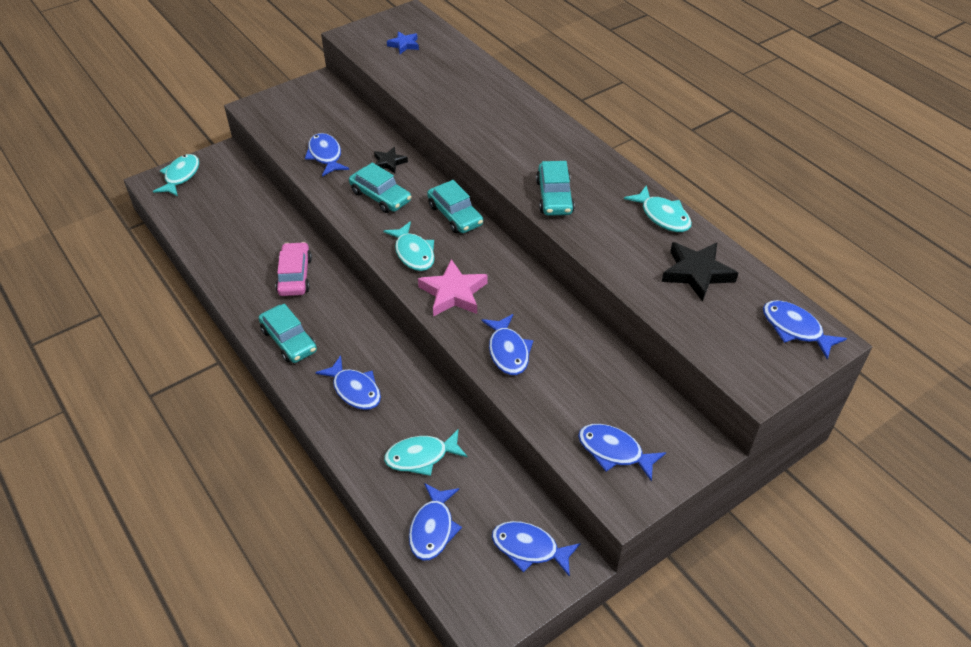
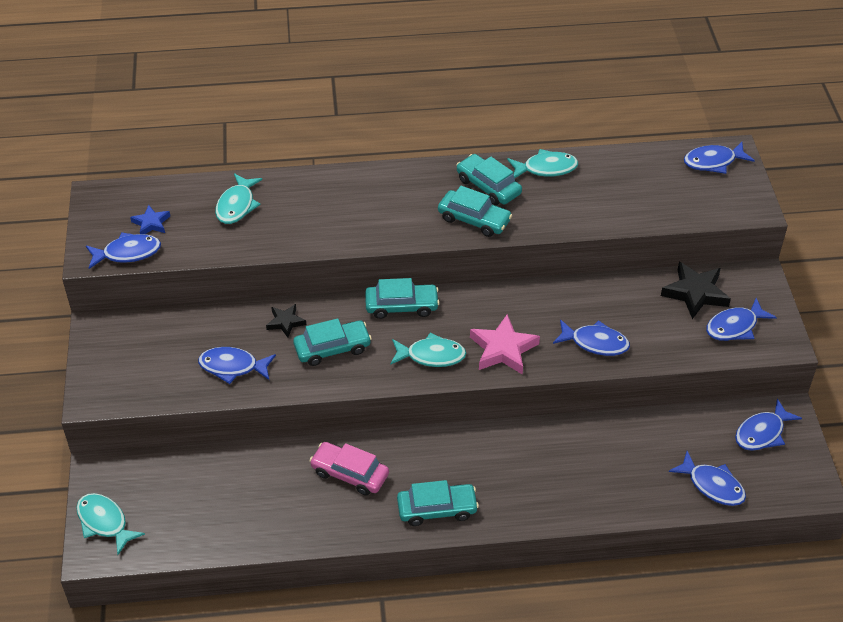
camera: 60 degrees left, 0 degrees up
blue fish [315,355,381,410] -> blue fish moved to [86,232,161,269]
turquoise fish [384,429,468,476] -> turquoise fish moved to [215,173,263,224]
black star [662,242,738,302] -> black star moved to [661,262,731,319]
none -> turquoise car [456,154,522,205]

